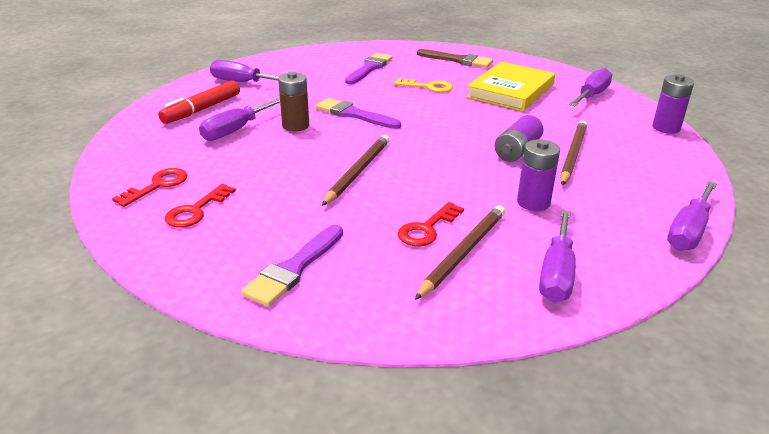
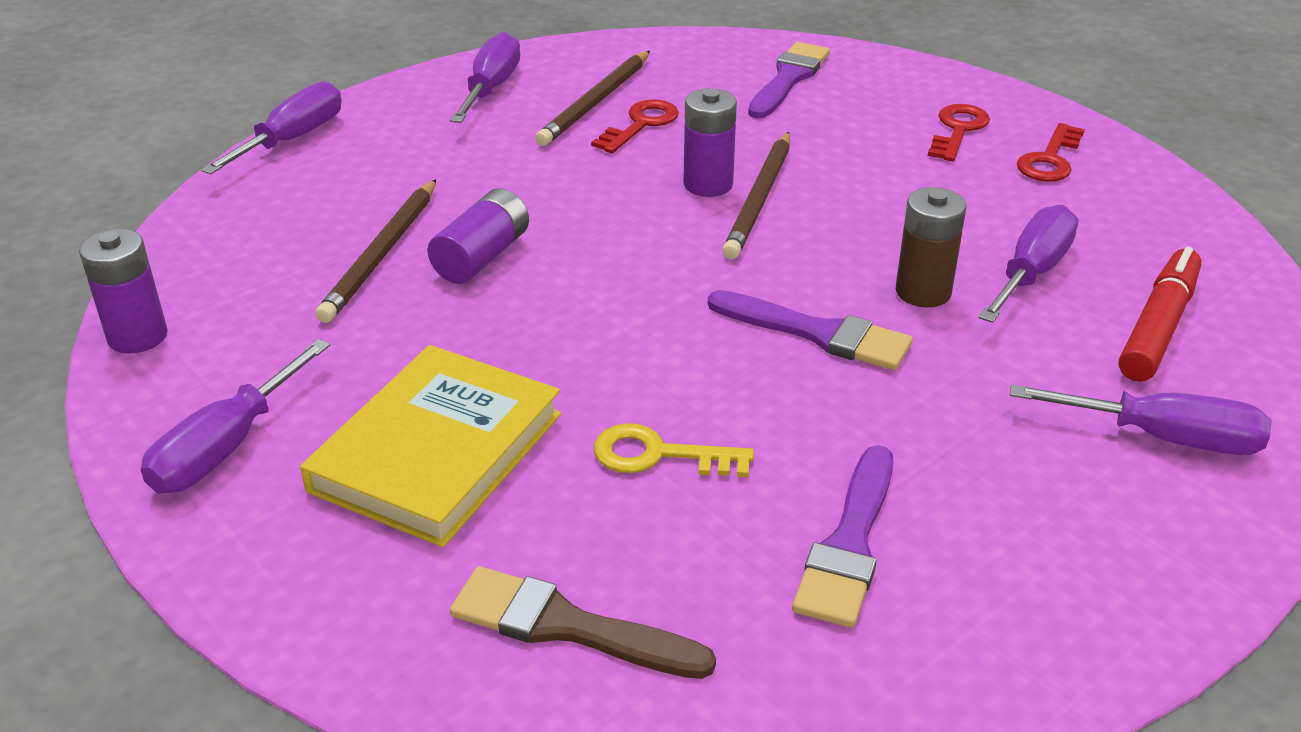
camera: 175 degrees right, 5 degrees up
purple battery [517,139,560,211] -> purple battery moved to [683,88,737,197]

